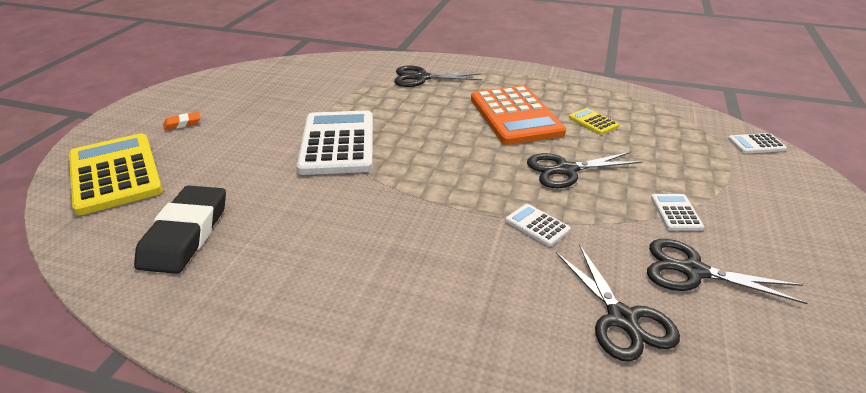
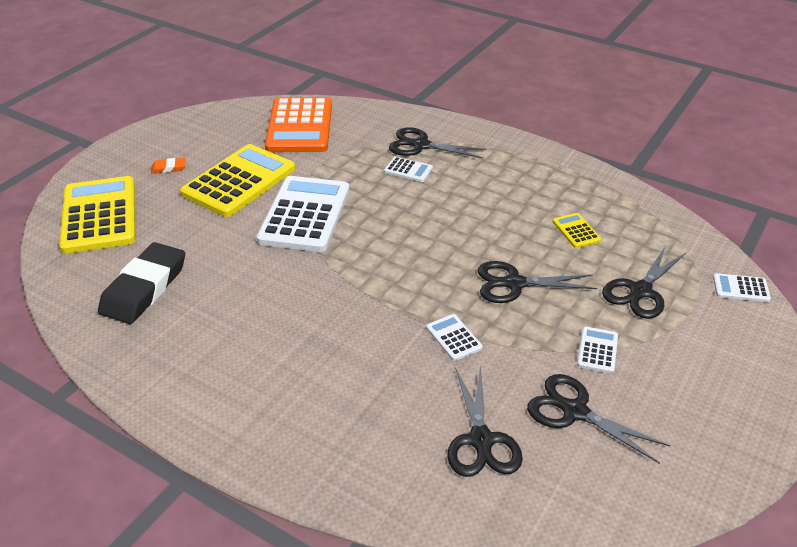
camera: 15 degrees right, 5 degrees up
orange calculator [471,86,566,145] -> orange calculator moved to [265,97,332,152]
none -> yellow calculator [180,144,295,217]
none -> white calculator [384,157,433,182]
none -> black scissors [602,246,686,319]

